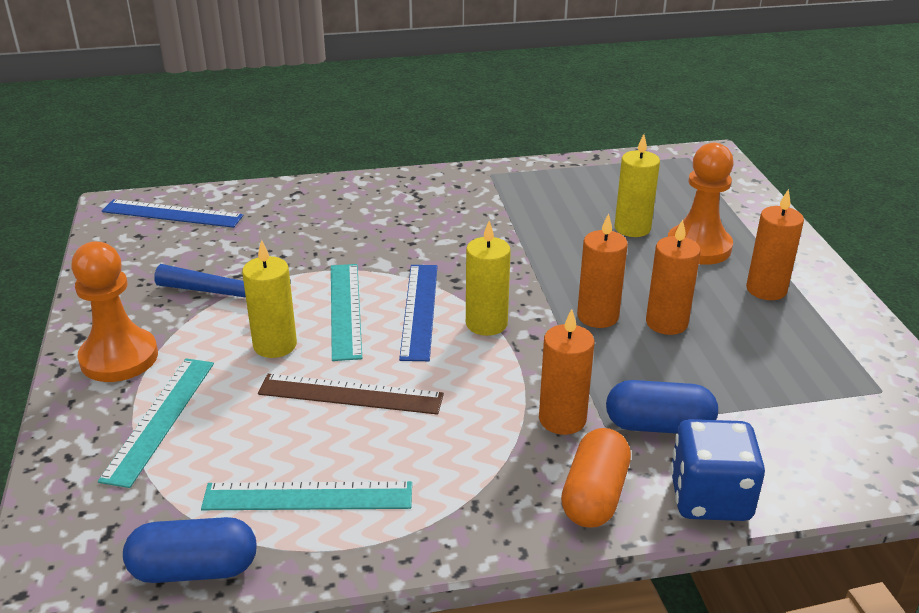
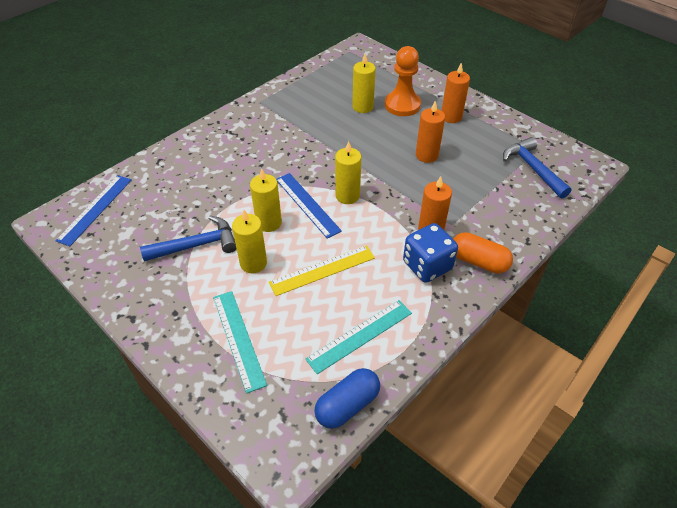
camera: 35 degrees left, 15 degrees up
orange pawn [71,242,158,382] -> none
blue ruler [102,199,243,228] -> blue ruler turned 45 degrees counterclockwise [55,175,132,246]
brown ruler [258,374,444,415] -> yellow ruler [269,245,375,296]
turquoise ruler [331,264,362,361] -> yellow candle [250,168,282,232]
orange capsule [561,428,631,528] -> orange capsule turned 45 degrees counterclockwise [453,232,513,273]
orange candle [577,213,628,328] -> none
blue capsule [606,380,718,434] -> none
blue dice [670,419,765,521] -> blue dice moved to [403,223,458,283]
none -> blue hammer [503,137,572,199]

